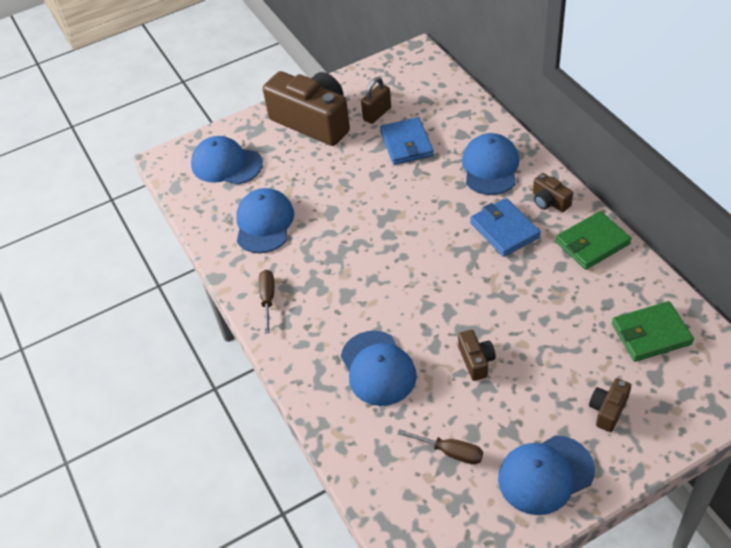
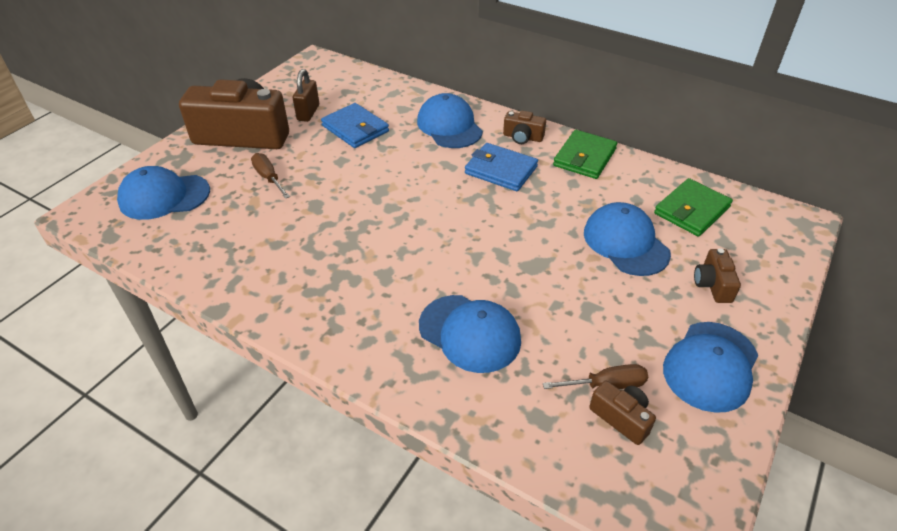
camera: 35 degrees left, 5 degrees down
blue cap [236,188,294,253] -> blue cap moved to [584,202,671,276]
brown screwdriver [259,270,274,333] -> brown screwdriver moved to [251,153,290,199]
brown camera [458,330,496,381] -> brown camera moved to [589,381,656,445]

